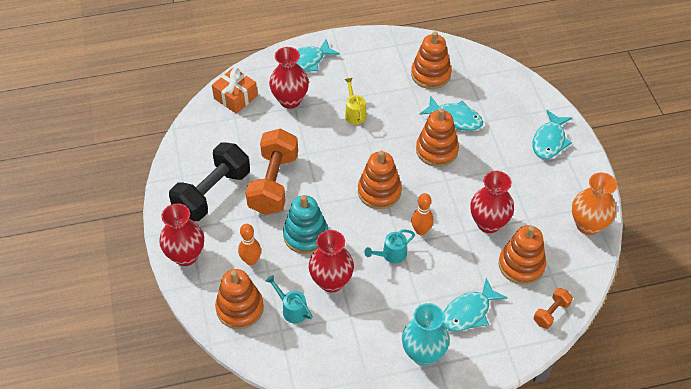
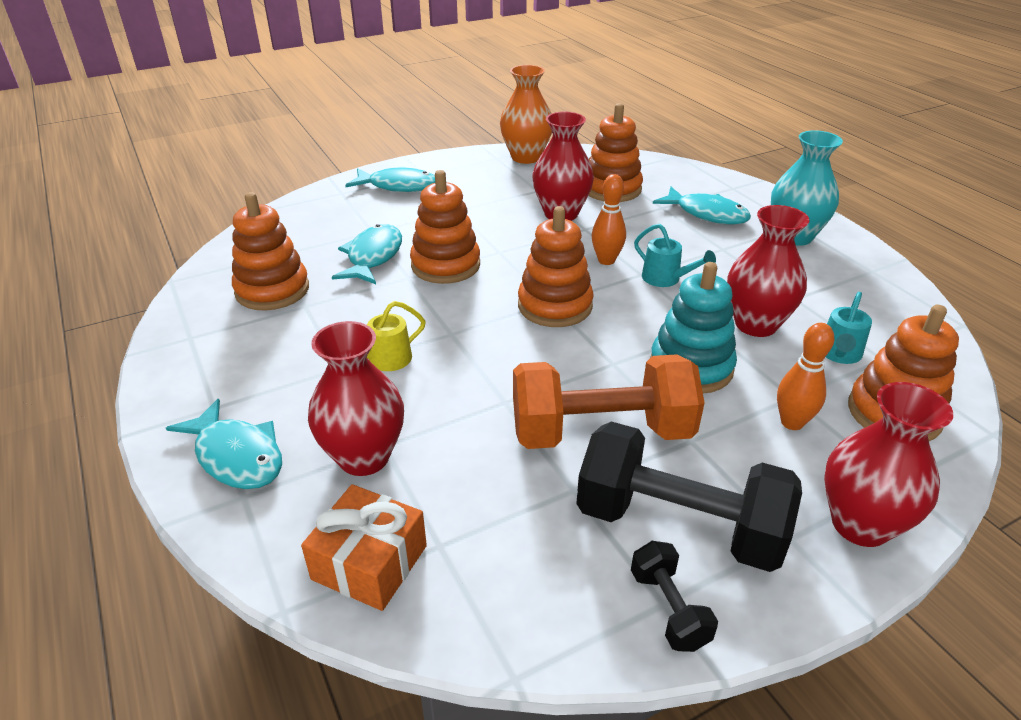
camera: 105 degrees left, 15 degrees down
orange dumbbell [534,288,573,329] -> none
none -> black dumbbell [631,541,718,652]

